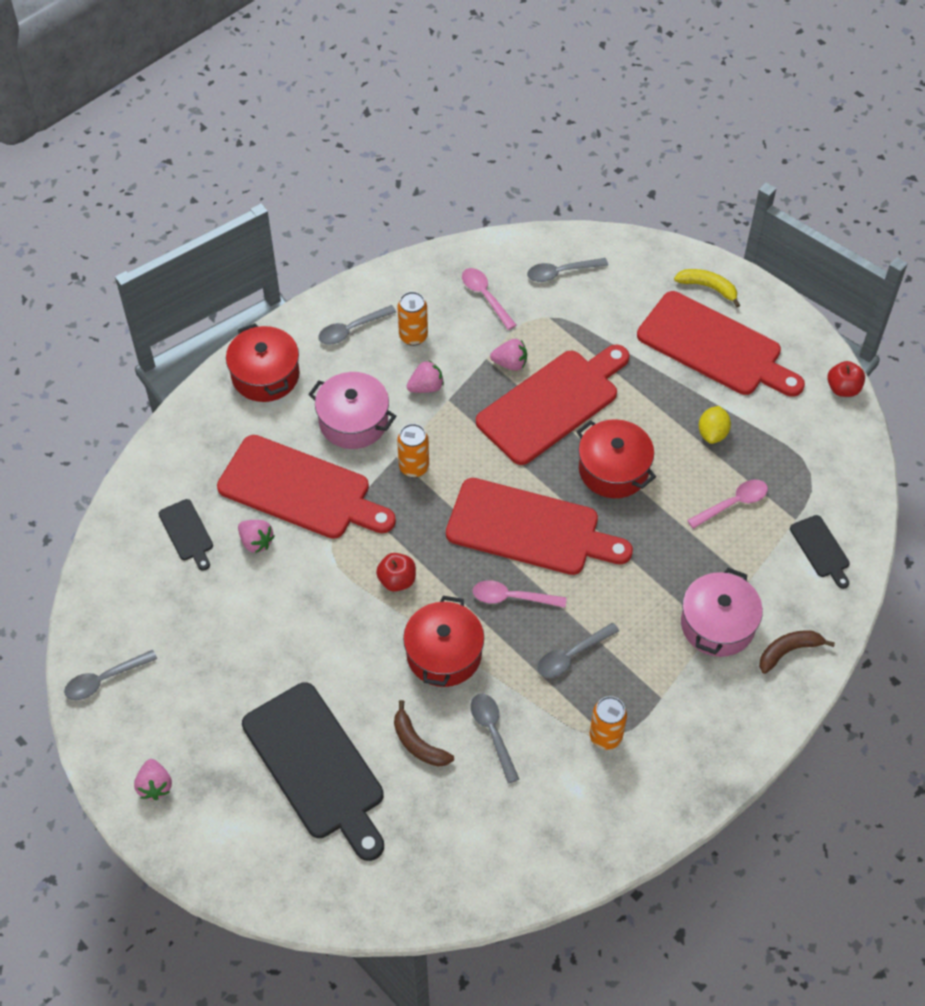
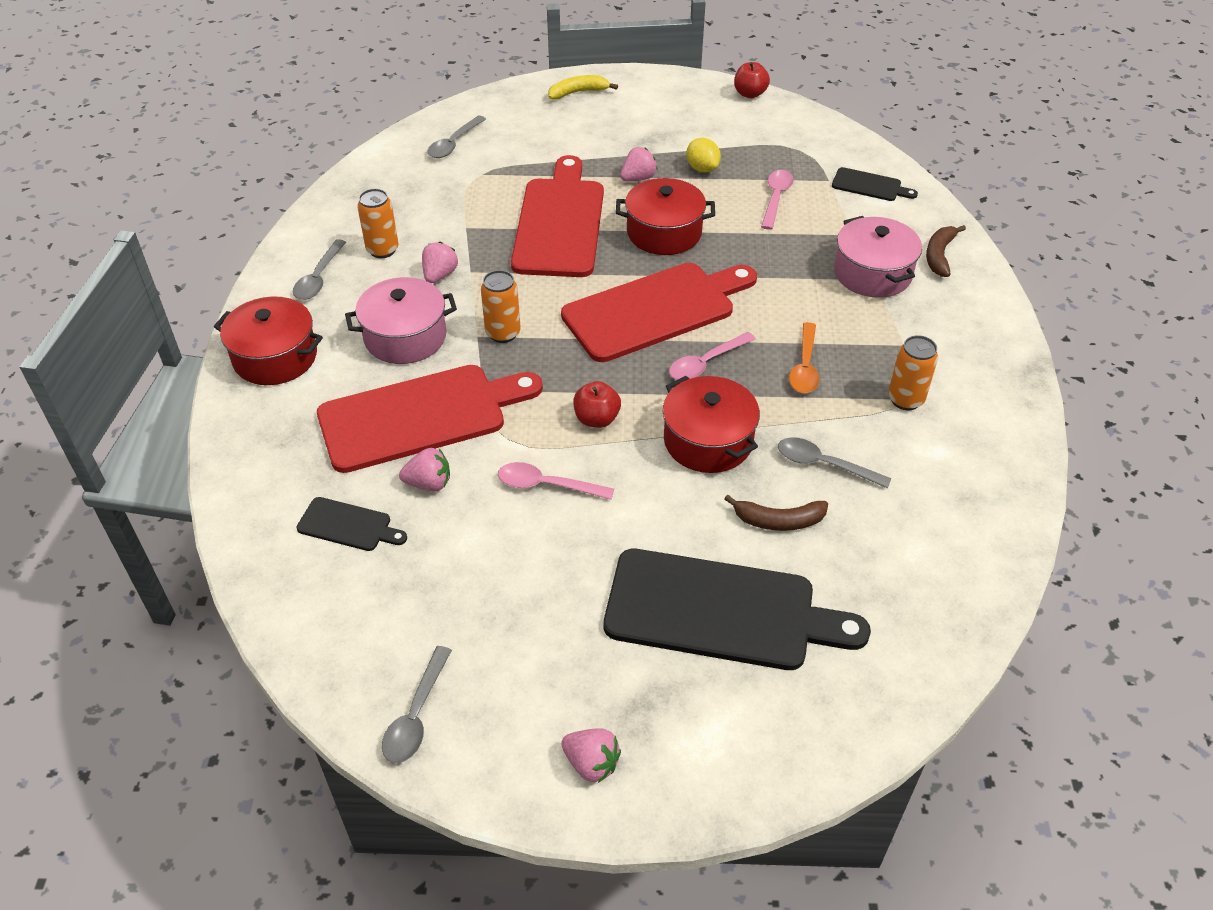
camera: 45 degrees left, 10 degrees down
pink spoon [462,268,516,330] -> pink spoon moved to [498,462,614,500]
pink strawberry [490,339,527,371] -> pink strawberry moved to [620,147,658,182]
grey spoon [538,623,619,678] -> orange spoon [789,322,820,393]
red cutting board [637,291,805,397] -> none

